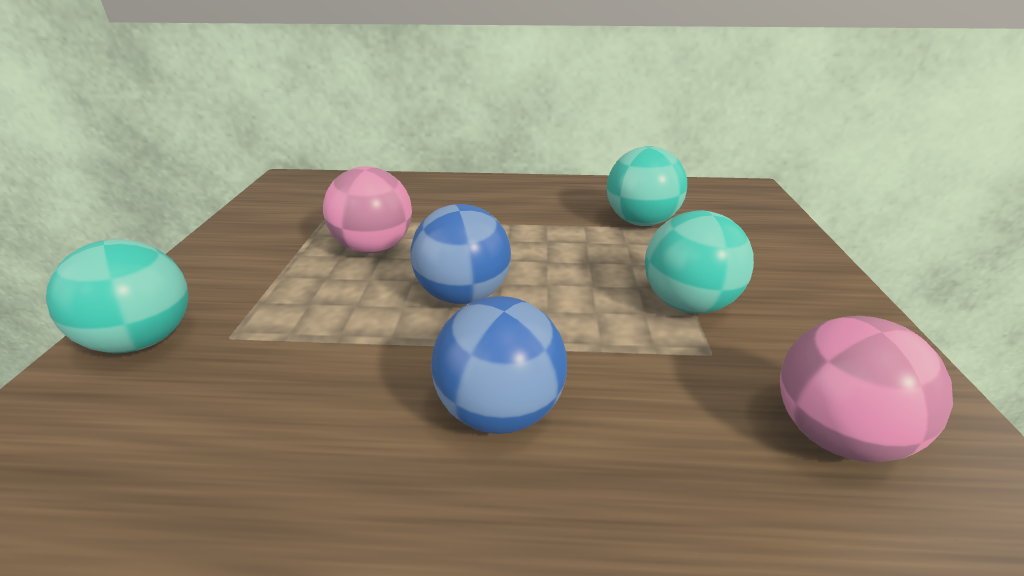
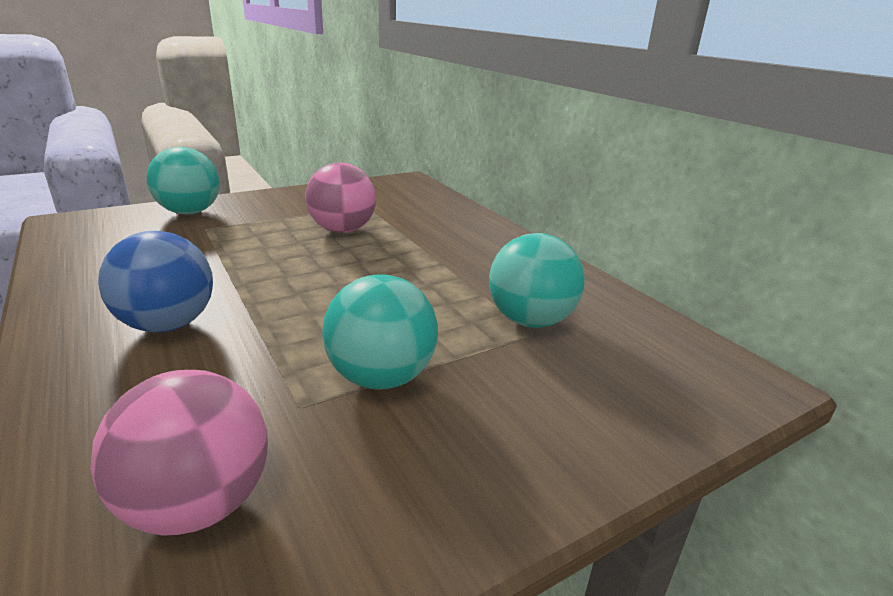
camera: 55 degrees right, 5 degrees down
blue ball [411,204,511,304] -> none

